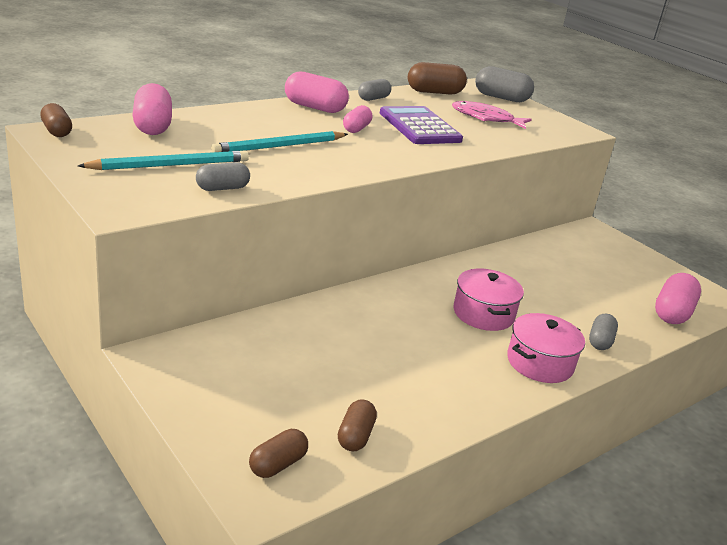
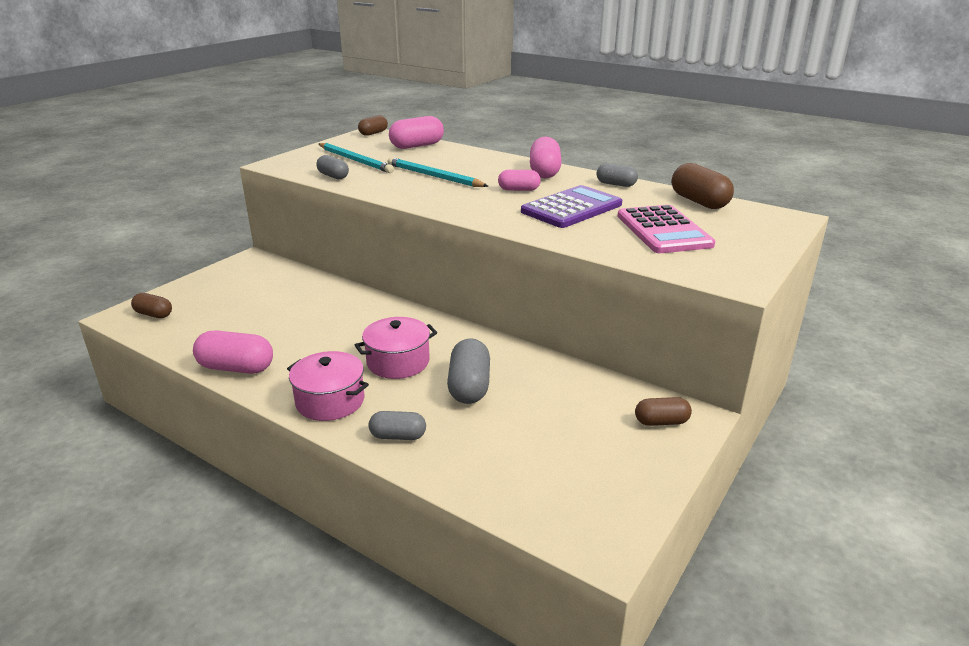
camera: 75 degrees right, 0 degrees up
brown capsule [338,399,377,451] -> brown capsule moved to [635,397,692,426]
pink fish [452,101,532,129] -> pink calculator [617,205,715,253]
grey capsule [475,66,534,102] -> grey capsule moved to [447,338,490,404]
pink capsule [655,273,701,324] -> pink capsule moved to [193,330,273,374]

